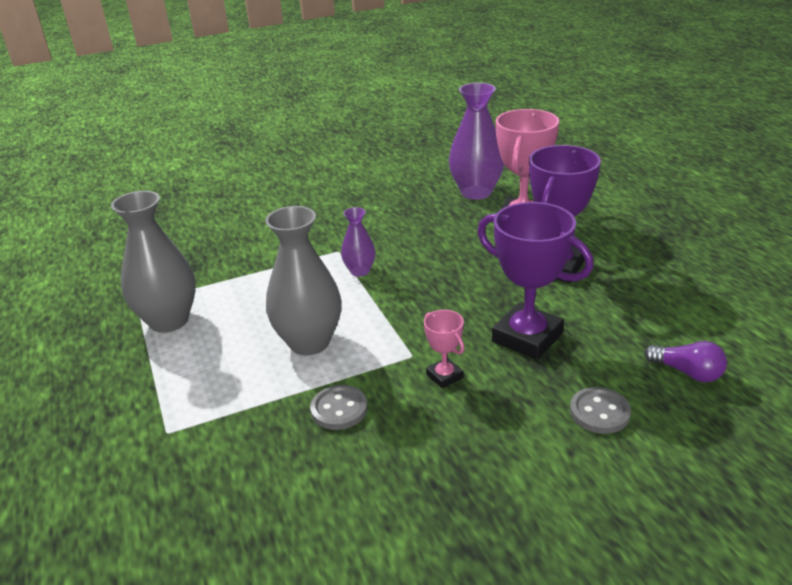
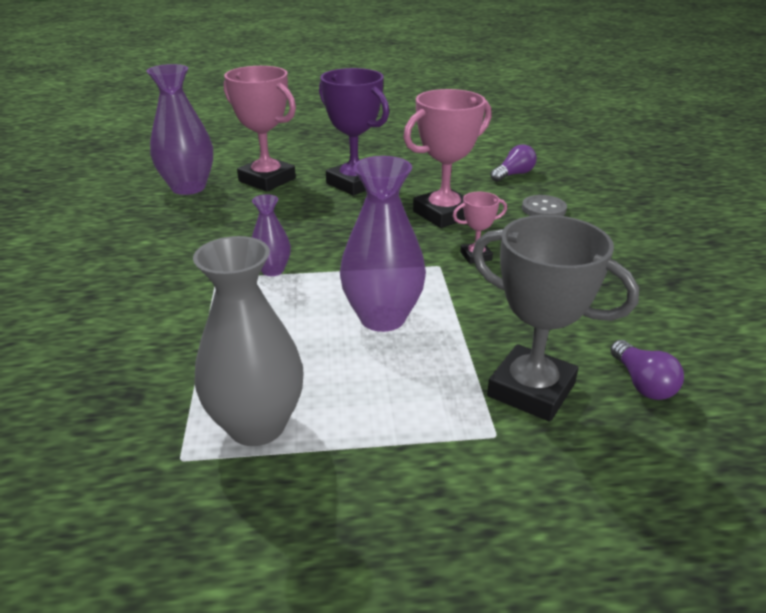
camera: 75 degrees left, 0 degrees up
grey vase [265,206,341,355] -> purple vase [340,156,426,332]
grey button [310,385,368,430] -> none
purple trophy [477,202,594,360] -> pink trophy [403,89,492,228]
none -> grey trophy [472,215,639,422]
none -> purple light bulb [610,340,684,400]

